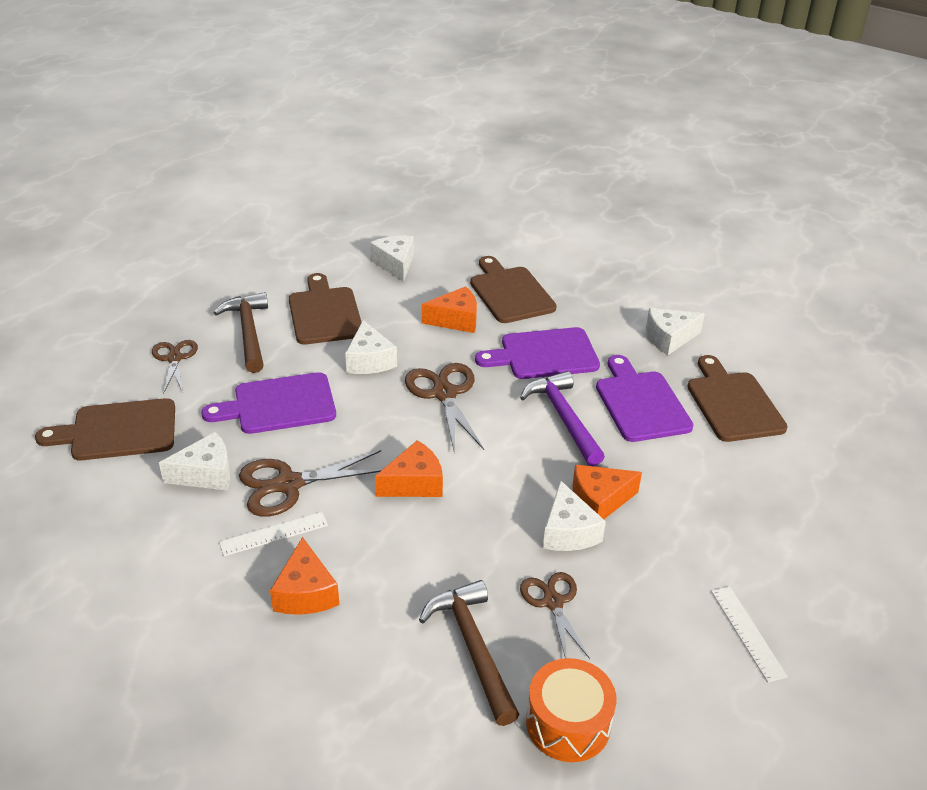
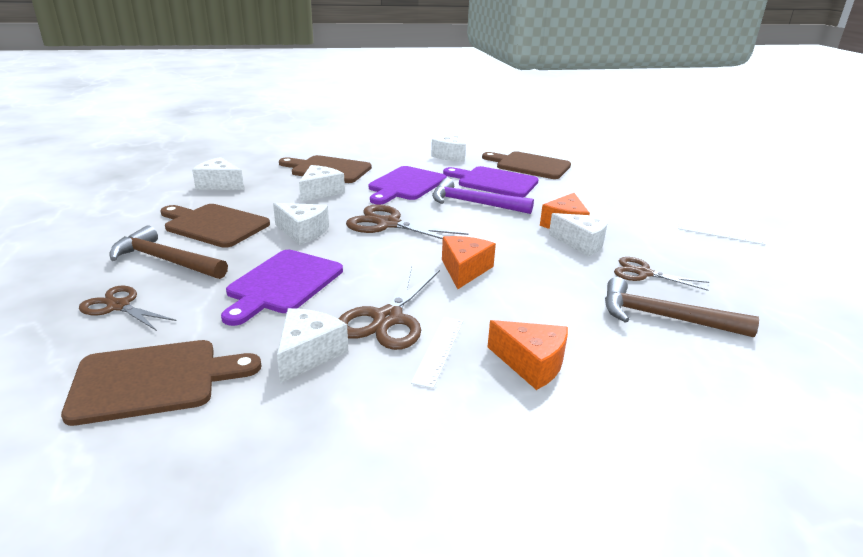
camera: 50 degrees left, 10 degrees down
brown cutting board [35,398,175,460] -> brown cutting board turned 135 degrees counterclockwise [61,340,261,426]
orange cheese [422,286,477,333] -> white cheese [299,165,345,202]
orange drum [526,658,616,762] -> none

